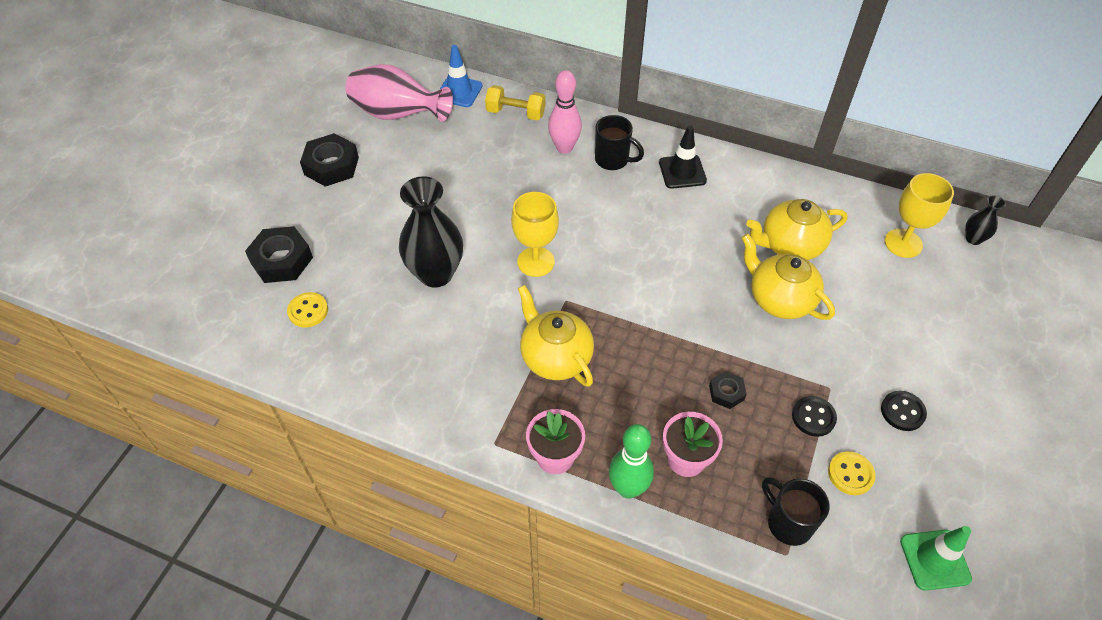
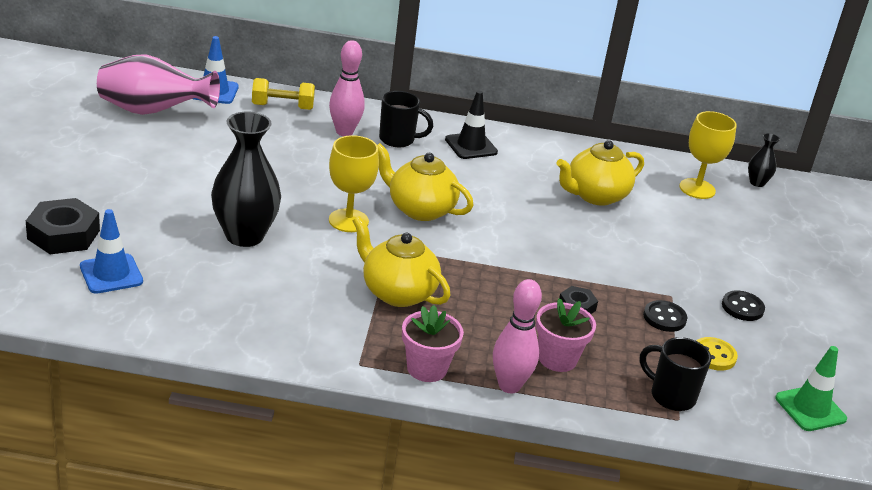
camera: 20 degrees left, 20 degrees down
yellow button [287,292,328,328] -> blue traffic cone [80,209,143,294]
black nut [300,133,359,187] -> none
green bowling pin [609,424,654,499] -> pink bowling pin [493,279,542,393]
yellow teapot [742,234,835,320] -> yellow teapot moved to [377,143,474,221]

